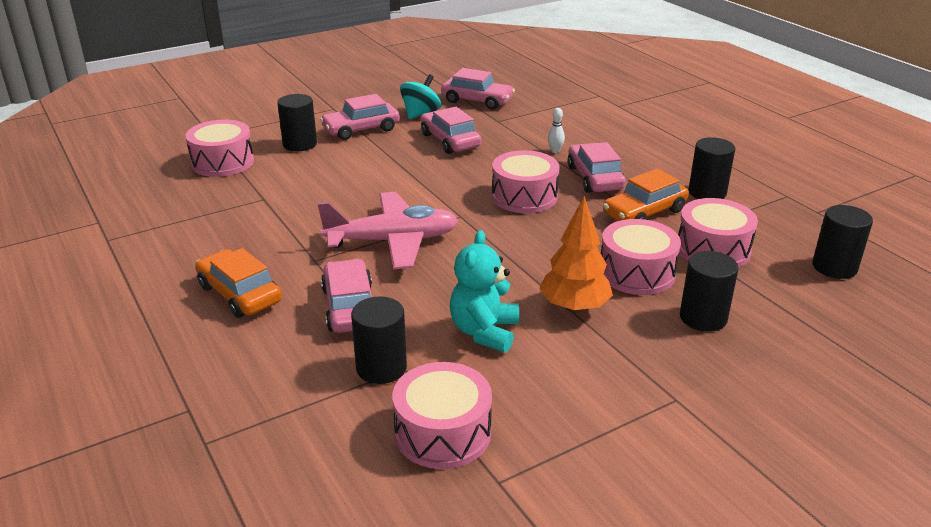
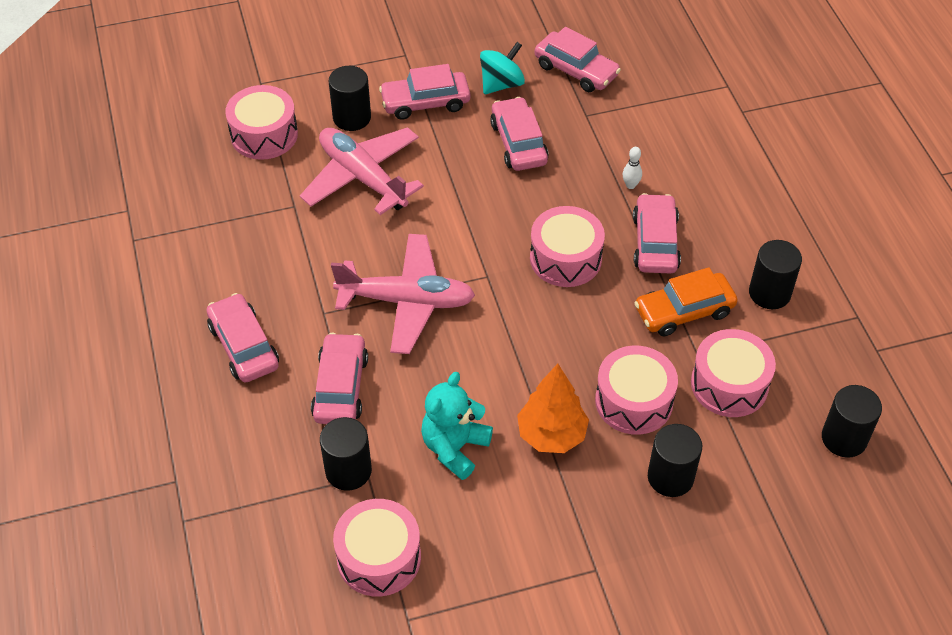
camera: 15 degrees right, 20 degrees up
orange car [195,248,282,318] -> pink car [207,293,279,383]
none -> pink plane [300,127,424,215]

